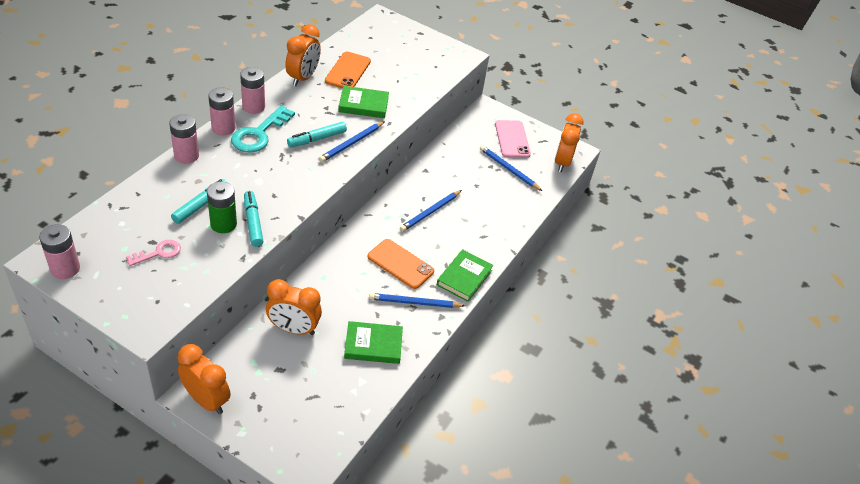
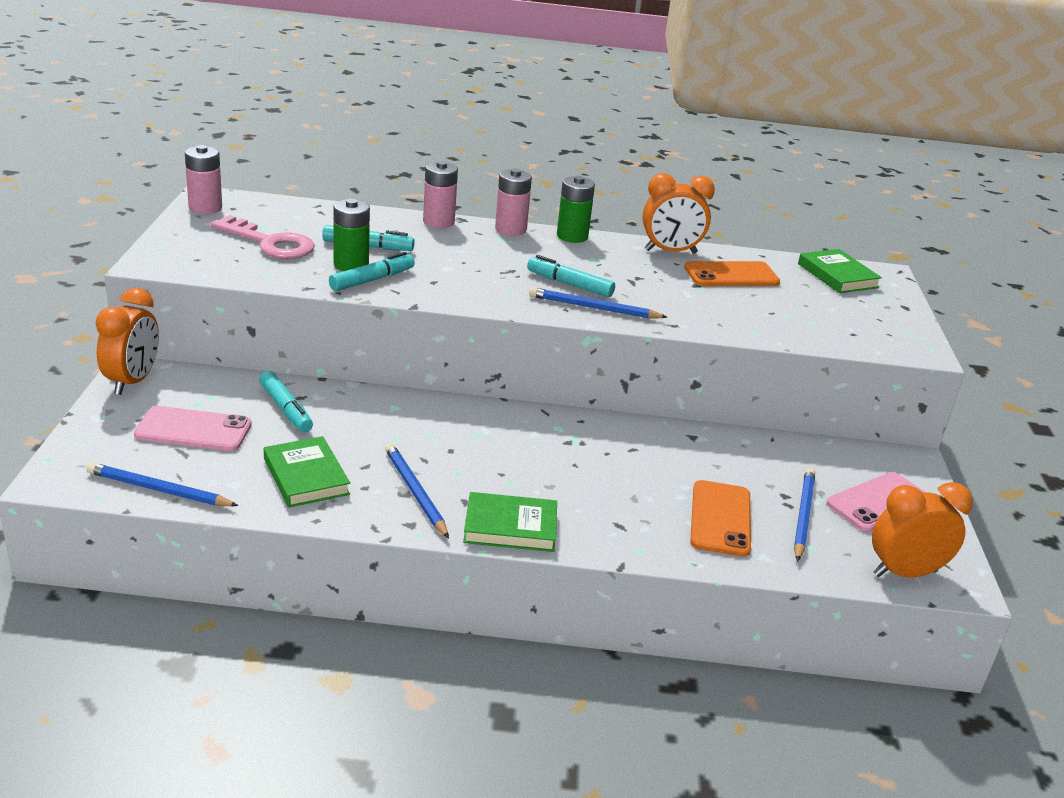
camera: 65 degrees right, 15 degrees down
pink key [126,240,181,266] -> pink key [210,215,315,259], size x1.75
turquoise key [231,105,295,153] -> none
pink battery [240,67,265,114] -> green battery [557,176,595,243]
orange clock [266,279,322,335] -> turquoise marker [259,371,313,432]
green book [338,86,389,118] -> green book moved to [798,249,882,293]
orange phone [368,239,434,289] -> orange phone moved to [690,480,751,557]
blue pencil [400,190,462,232] -> blue pencil moved to [86,462,239,506]
none -> pink phone [134,406,252,451]

